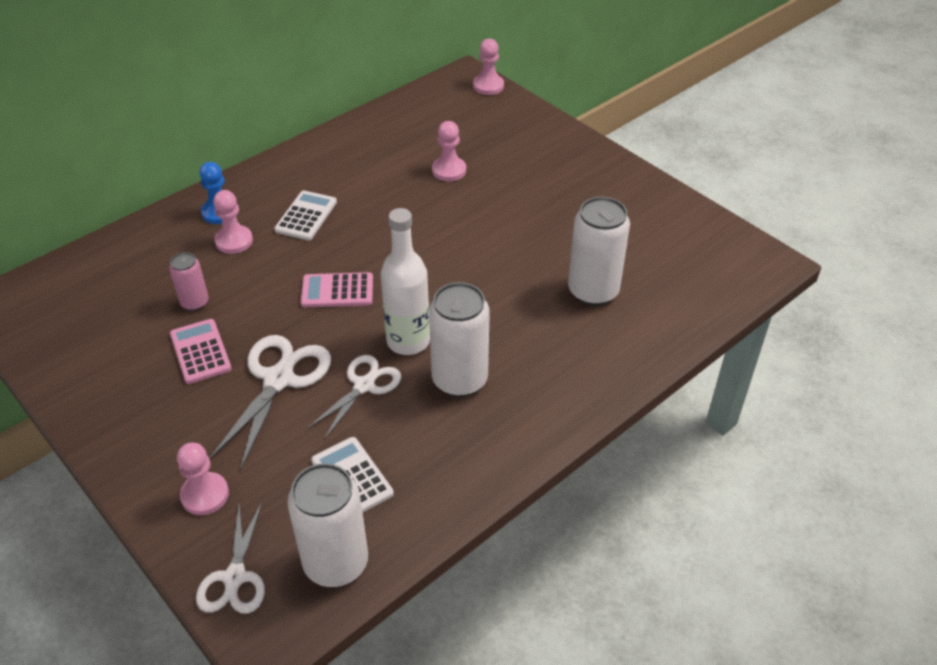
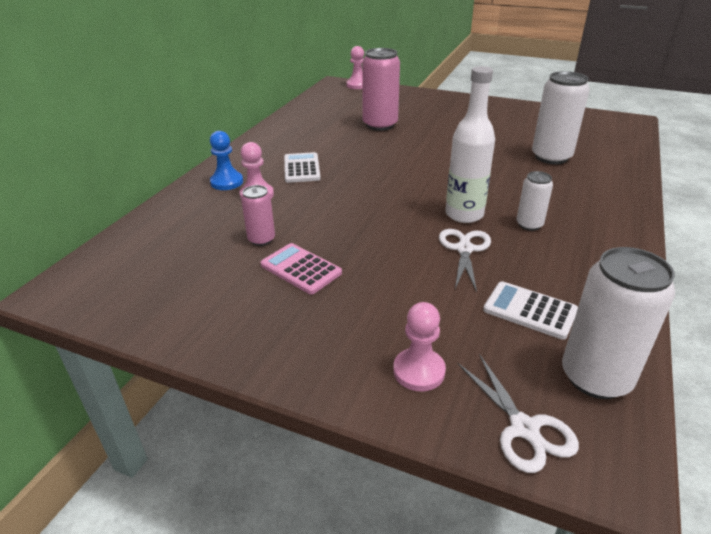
camera: 25 degrees left, 10 degrees down
white scissors [209,335,331,471] -> none
pink calculator [301,272,373,307] -> none
white can [429,282,490,397] -> white can [517,171,553,231], size x0.55
pink pawn [432,121,466,181] -> pink can [362,48,400,131]

